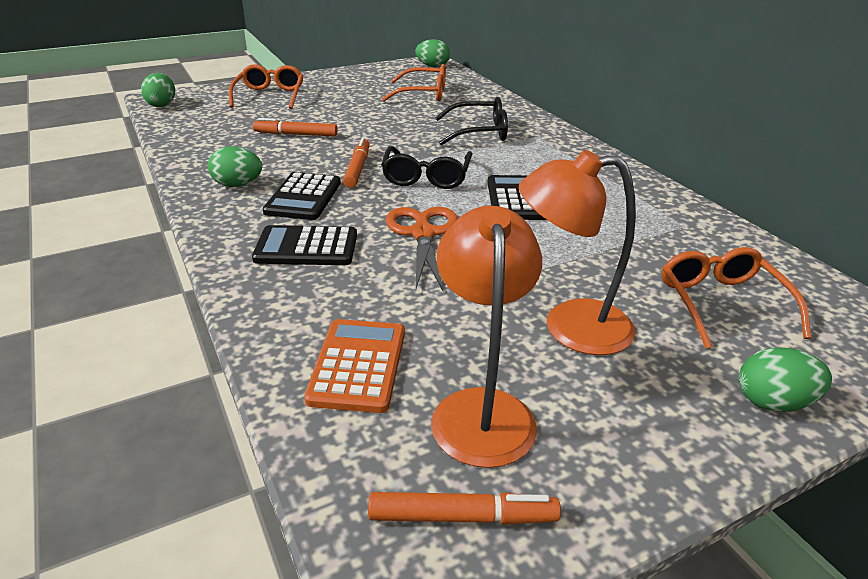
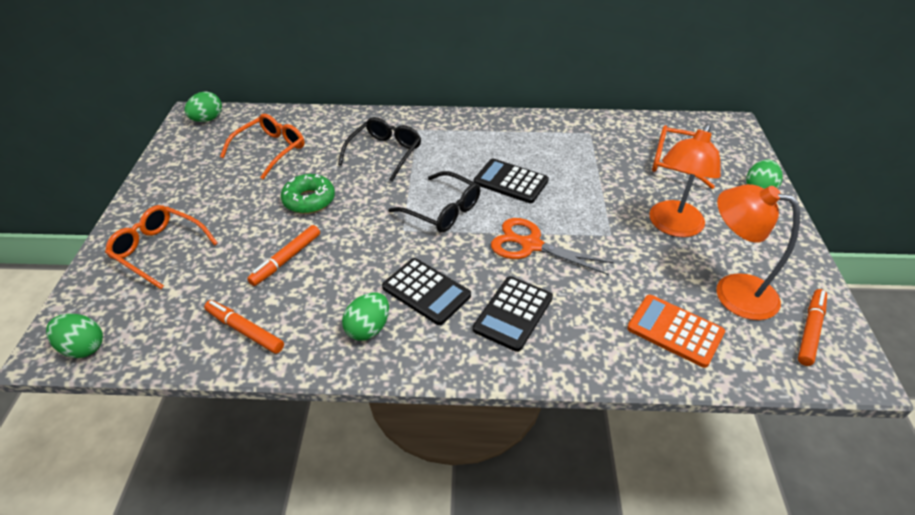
camera: 60 degrees left, 10 degrees up
orange marker [343,137,370,188] -> orange marker moved to [204,300,284,354]
none -> green donut [281,174,335,214]

